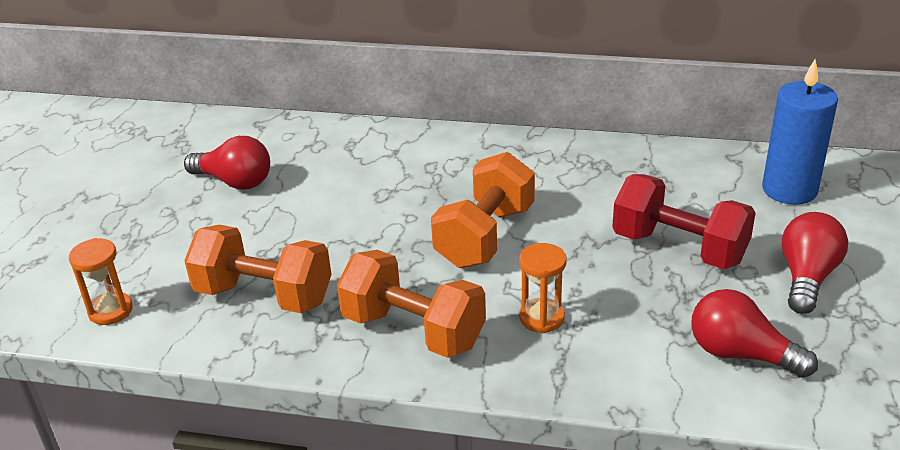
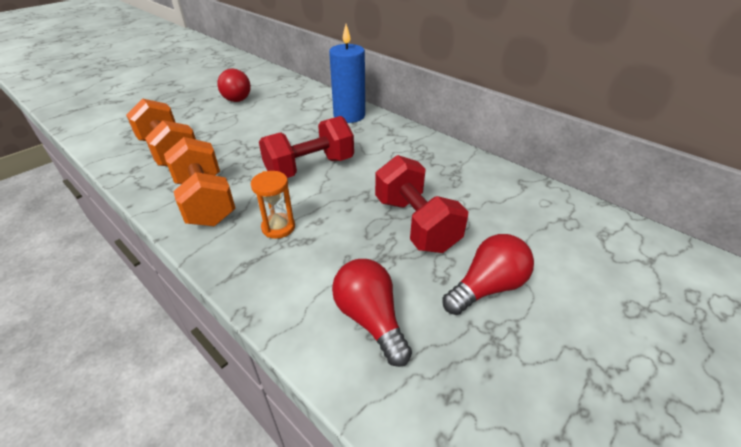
camera: 30 degrees right, 5 degrees up
orange hourglass [69,238,133,325] -> none
orange dumbbell [431,152,535,268] -> red dumbbell [259,116,354,178]
blue candle [762,59,838,205] -> blue candle moved to [329,24,365,123]

